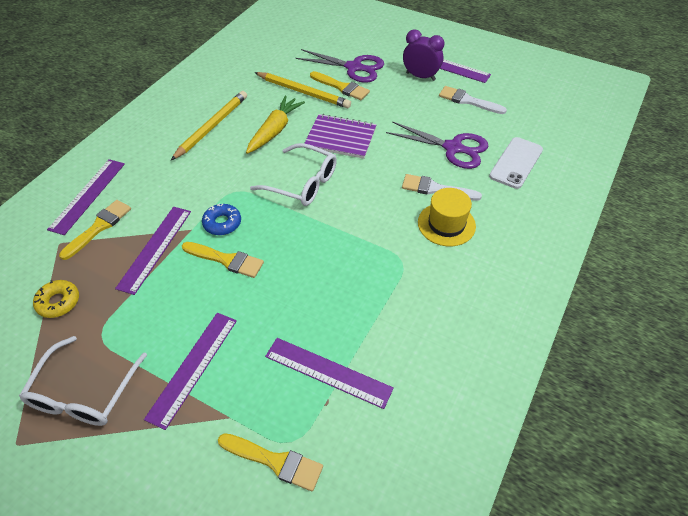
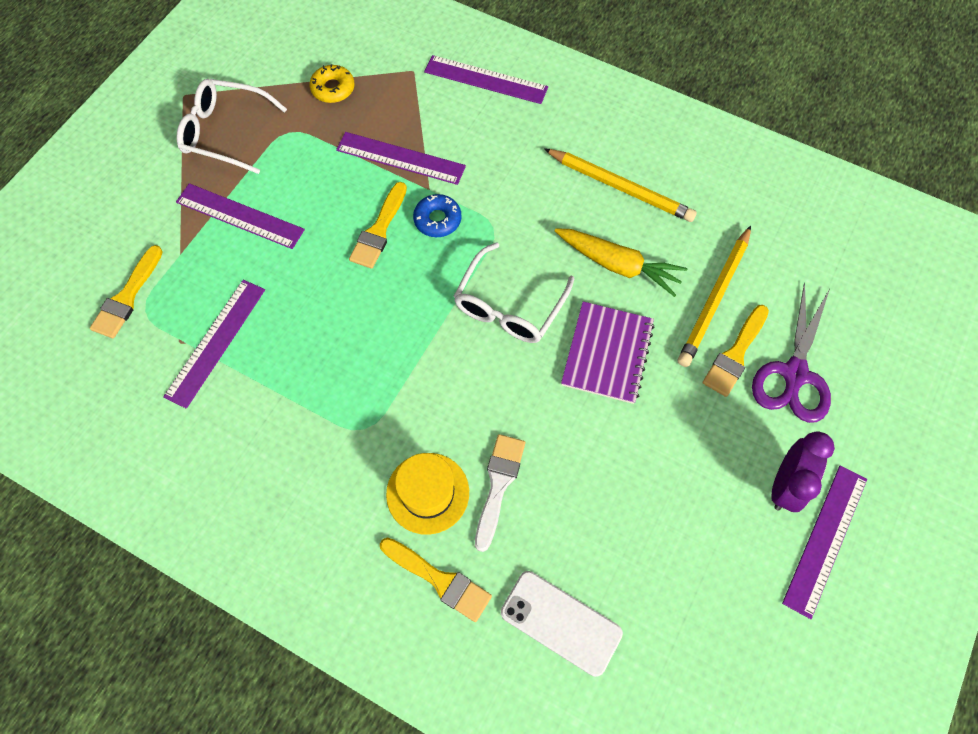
camera: 90 degrees right, 15 degrees up
yellow brush [59,200,131,260] -> yellow brush moved to [380,538,492,622]
purple scissors [386,121,488,169] -> none
white brush [439,86,507,114] -> none

